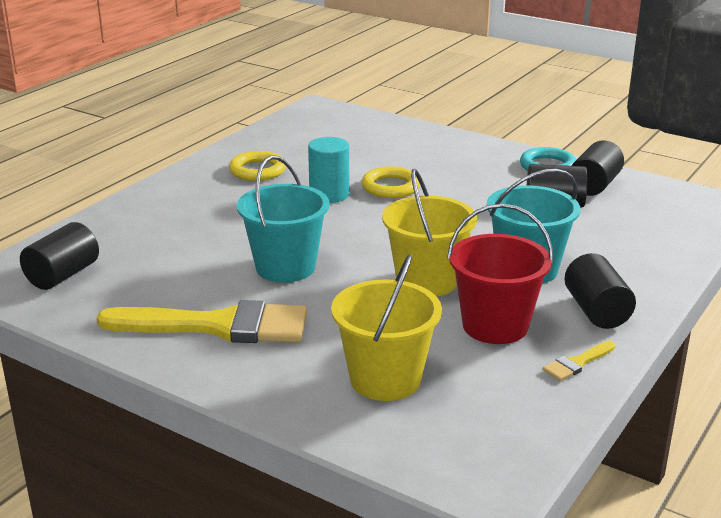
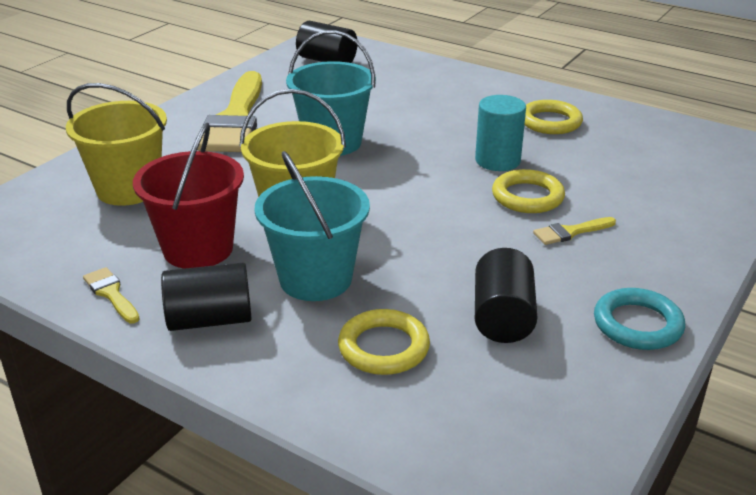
camera: 90 degrees right, 5 degrees up
black cylinder [572,140,624,196] -> none
none -> yellow ring [338,309,430,375]
none -> yellow brush [533,217,616,245]

